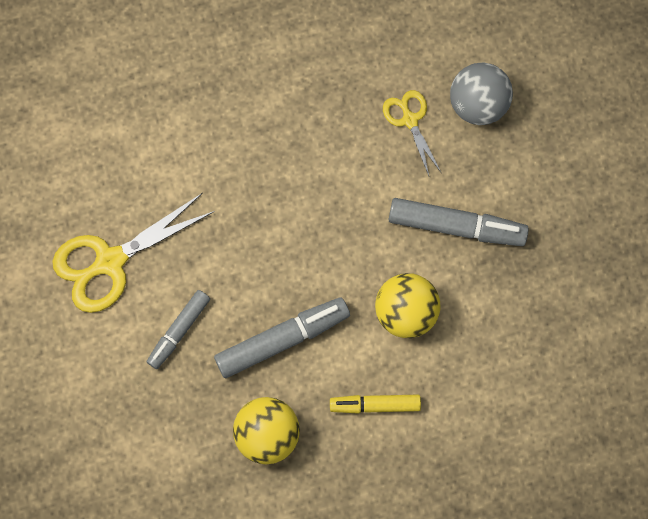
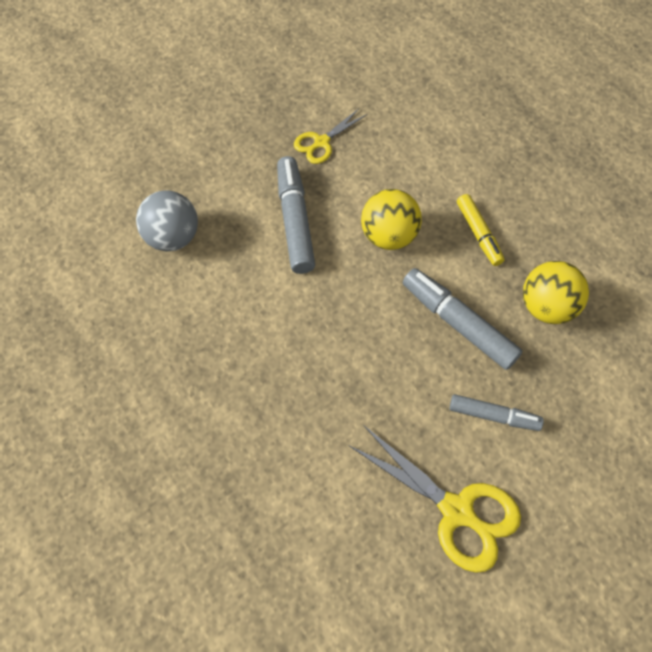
camera: 110 degrees left, 10 degrees down
yellow scissors [383,90,441,176] -> yellow scissors moved to [294,109,367,164]

